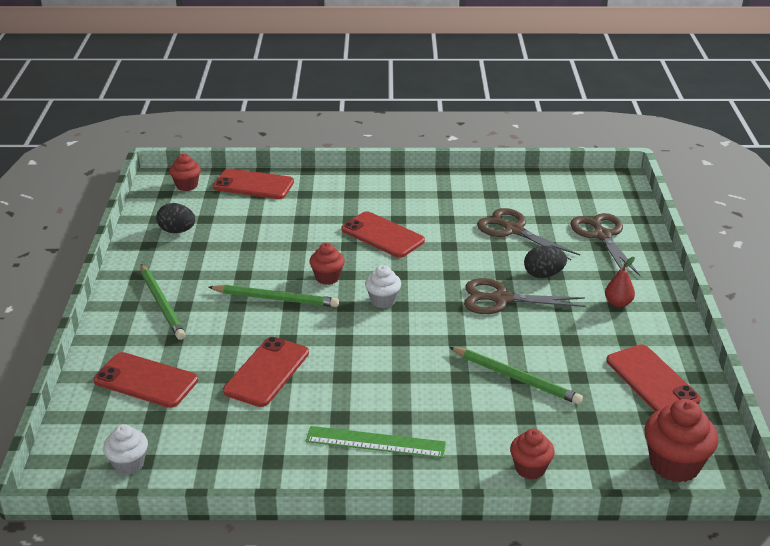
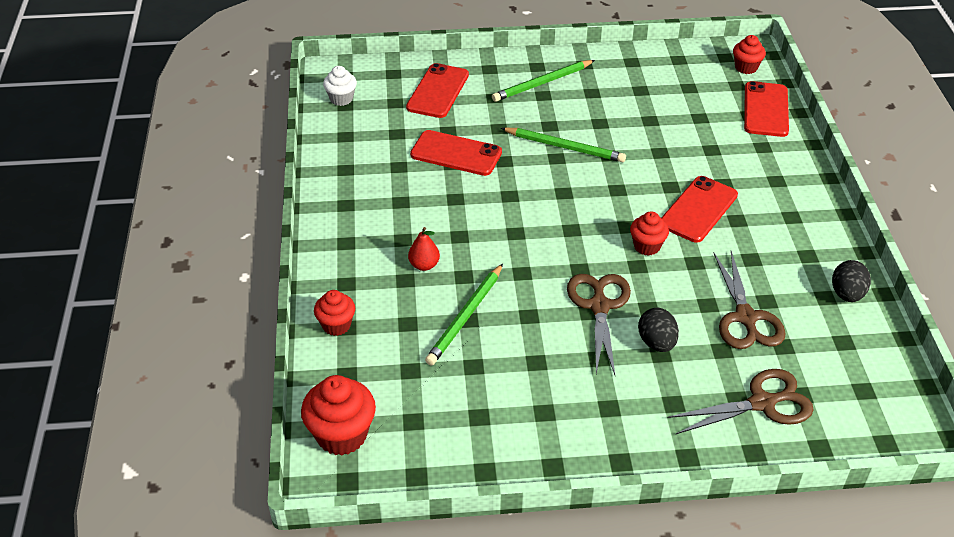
camera: 85 degrees right, 10 degrees up
black egg [156,203,195,233] -> black egg moved to [832,260,871,302]
green pencil [208,285,339,307] -> green pencil turned 75 degrees counterclockwise [501,128,626,162]
green ruler [306,426,446,458] -> none
red cupcake [309,243,345,285] -> red cupcake moved to [630,211,669,256]
white cupcake [365,265,401,308] -> none
brown scissors [477,208,580,260] -> brown scissors turned 135 degrees clockwise [714,251,786,349]
red pear [605,257,635,307] -> red pear moved to [408,227,440,271]
red phone [606,344,701,412] -> none

